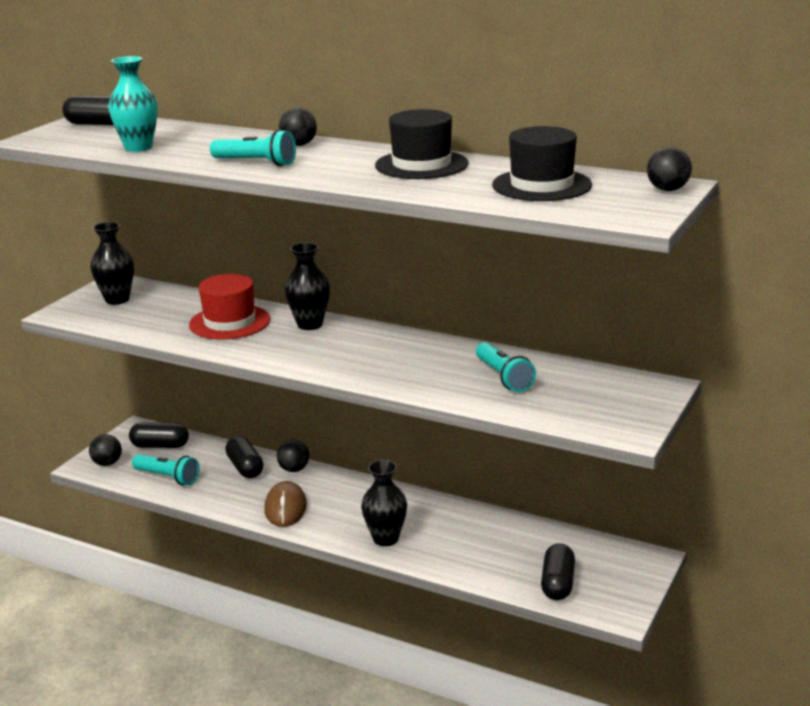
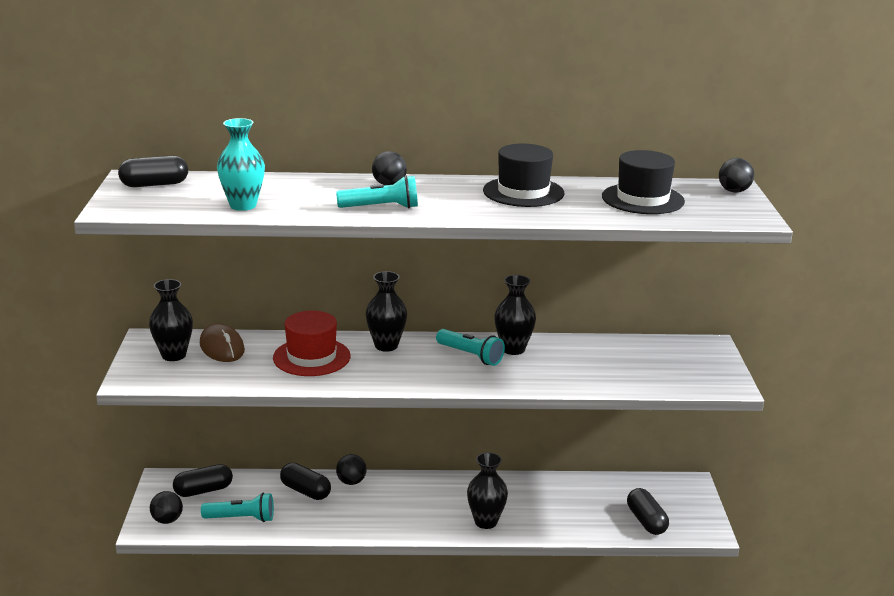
camera: 30 degrees left, 0 degrees up
brown mouse [264,481,307,527] -> brown mouse moved to [200,323,245,362]
turquoise flashlight [476,342,536,392] -> turquoise flashlight moved to [436,329,505,366]
none -> black vase [494,275,536,355]

